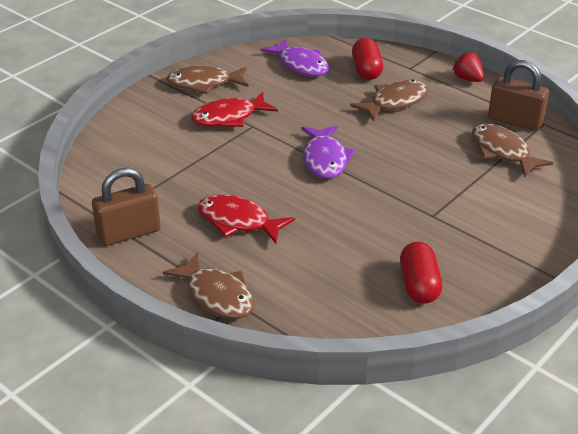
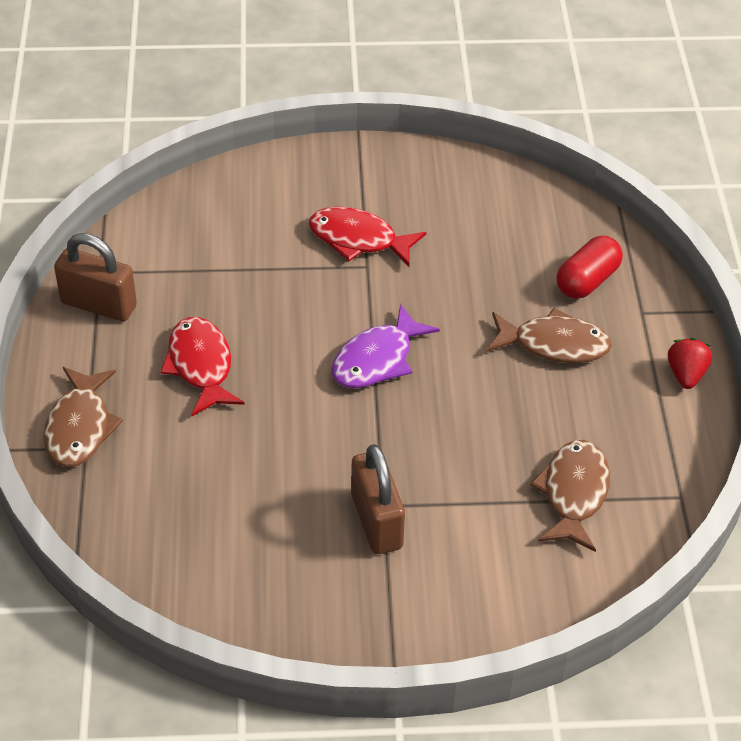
camera: 45 degrees right, 10 degrees up
brown fish [166,65,248,94] -> none
purple fish [261,38,329,76] -> none
red capsule [400,242,442,304] -> none
brown padlock [488,60,549,131] -> brown padlock moved to [351,444,405,554]

